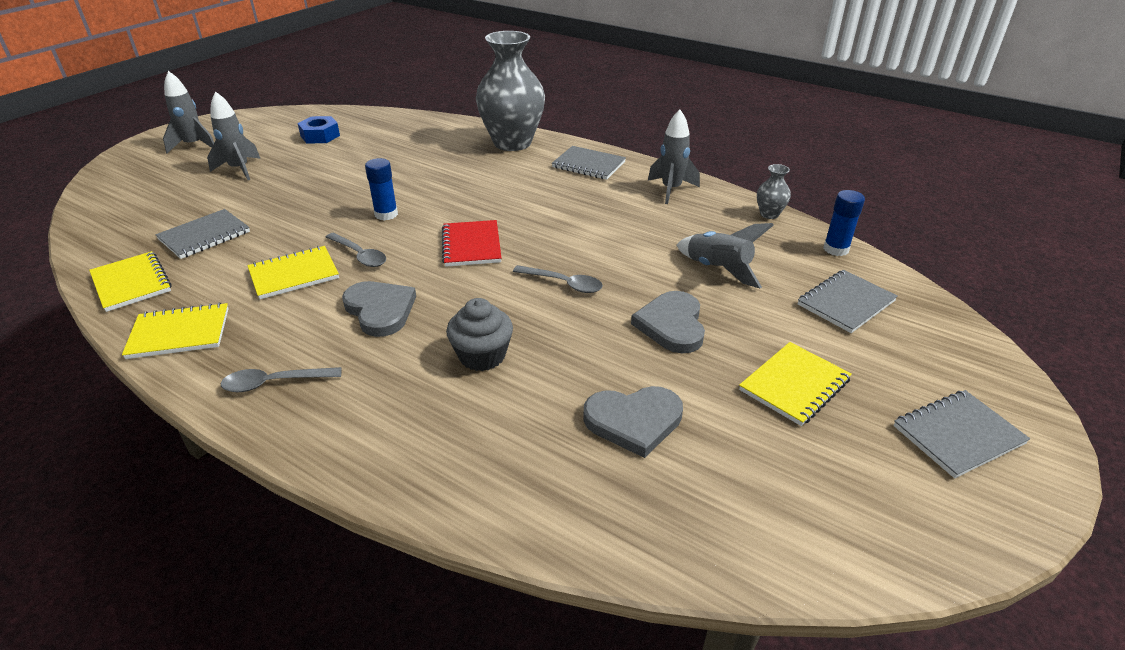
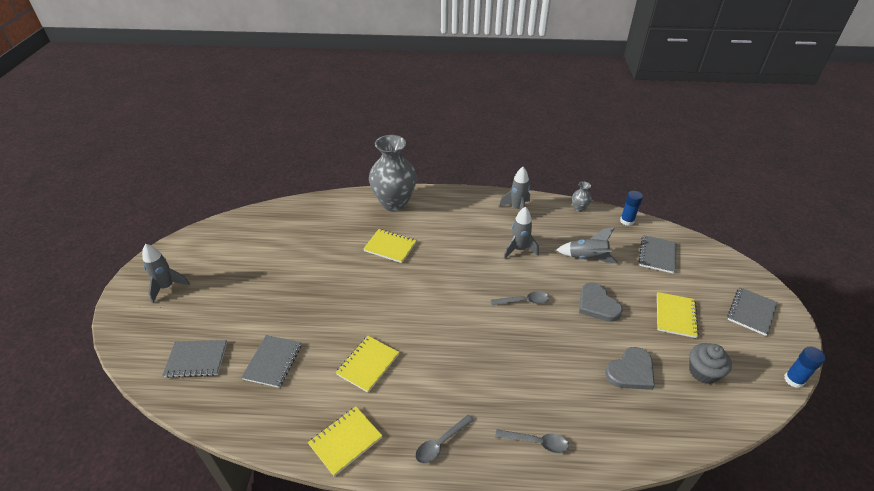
camera: 30 degrees left, 5 degrees up
yellow notebook [89,251,171,312] -> yellow notebook moved to [363,229,416,263]
grey rocket [207,91,261,180] -> grey rocket moved to [504,207,539,259]
blue nut [298,116,340,144] -> none
grey spoon [326,233,386,267] -> grey spoon moved to [495,429,569,453]
grey heart [342,281,416,337] -> none
blue glue stick [365,158,398,220] -> blue glue stick moved to [784,346,826,388]
red notebook [442,220,501,267] -> none
grey cupcake [446,298,513,371] -> grey cupcake moved to [689,343,732,384]
grey notebook [552,146,626,180] -> grey notebook moved to [163,340,227,378]

